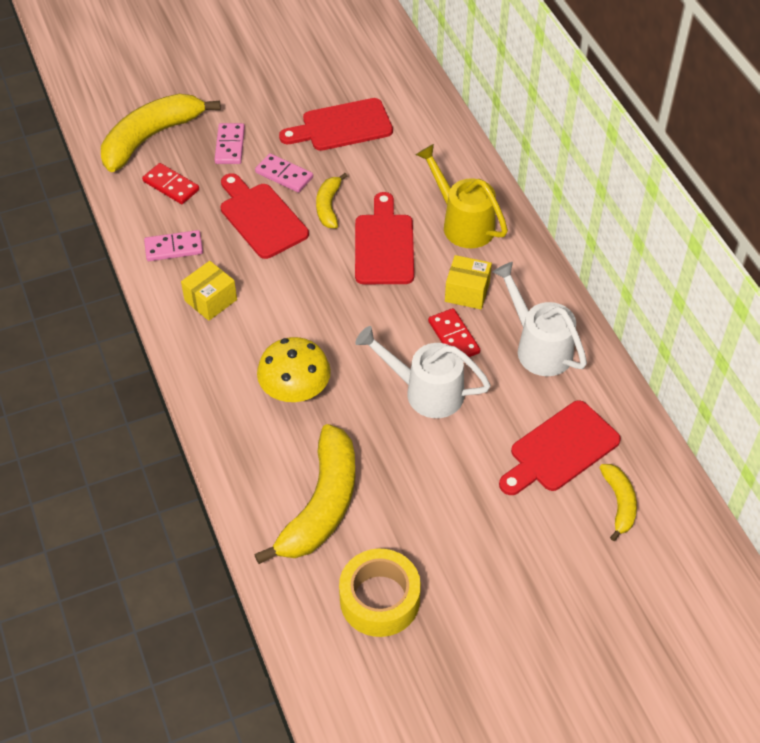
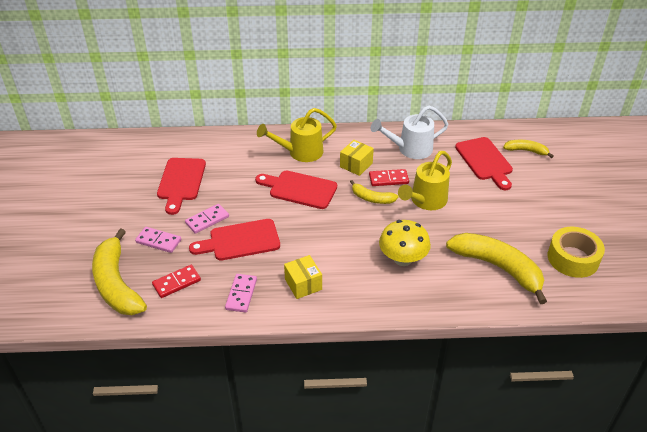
camera: 70 degrees left, 10 degrees down
yellow banana [316,173,347,228] -> yellow banana moved to [350,180,398,204]
white watering can [355,326,491,418] -> yellow watering can [398,151,452,210]

